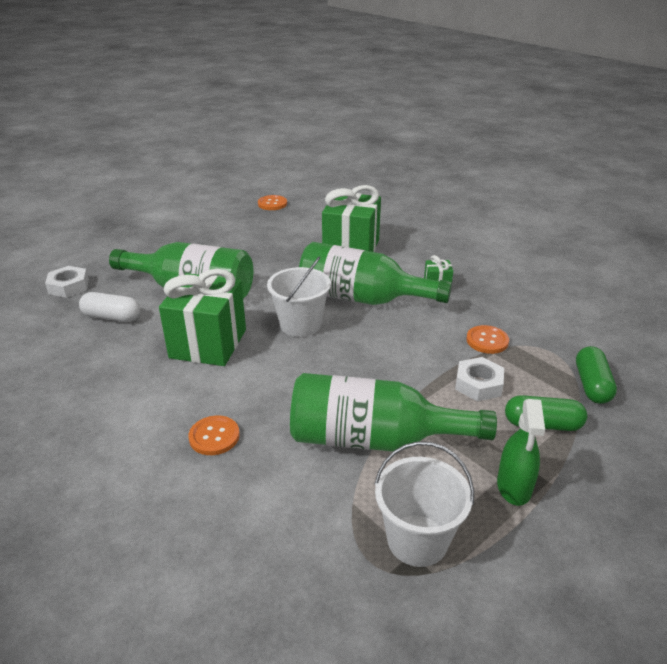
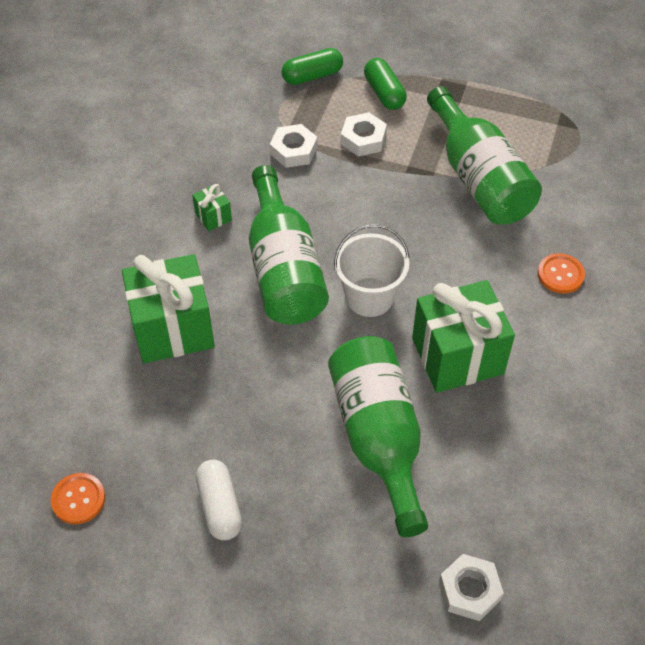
camera: 120 degrees left, 20 degrees up
white capsule [79,292,140,322] -> white capsule moved to [196,460,242,540]
white bucket [374,441,474,567] -> none
orange button [466,325,509,354] -> white nut [270,124,317,168]
green spray bottle [497,399,545,506] -> none

